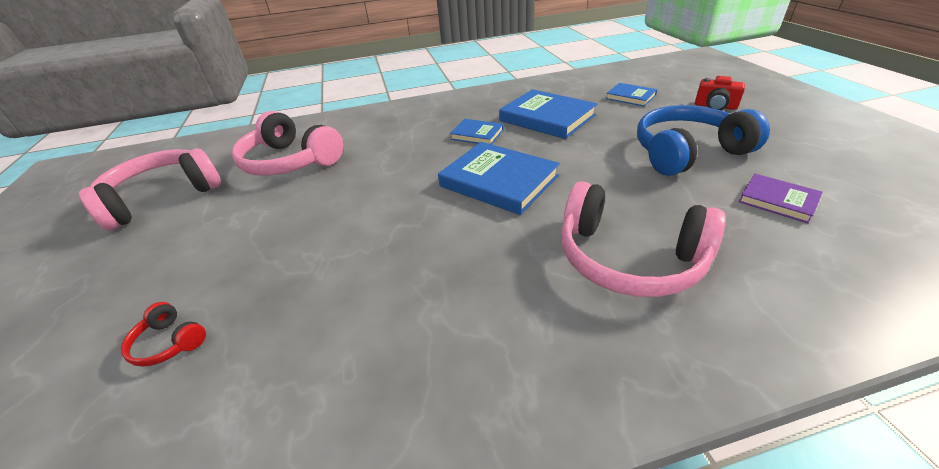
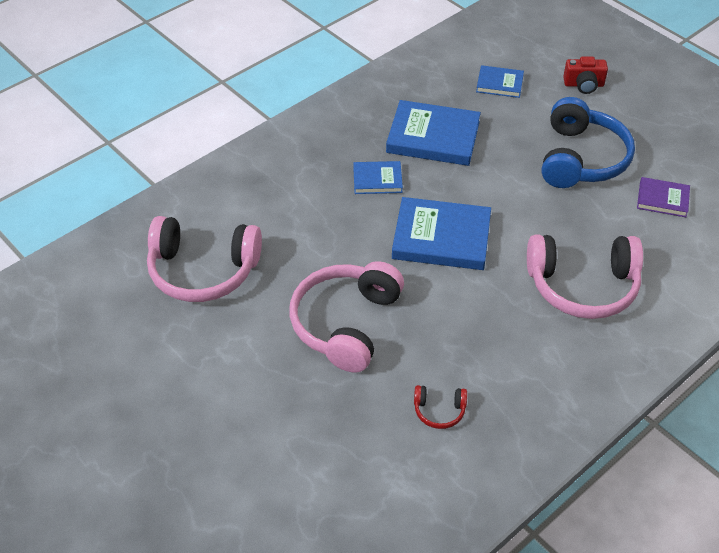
camera: 30 degrees left, 10 degrees up
pink headphones [79,149,221,231] -> pink headphones moved to [290,261,404,373]
red headphones [121,302,206,366] -> red headphones moved to [414,385,467,429]
blue headphones [637,105,770,176] -> blue headphones turned 150 degrees clockwise [542,97,635,188]

